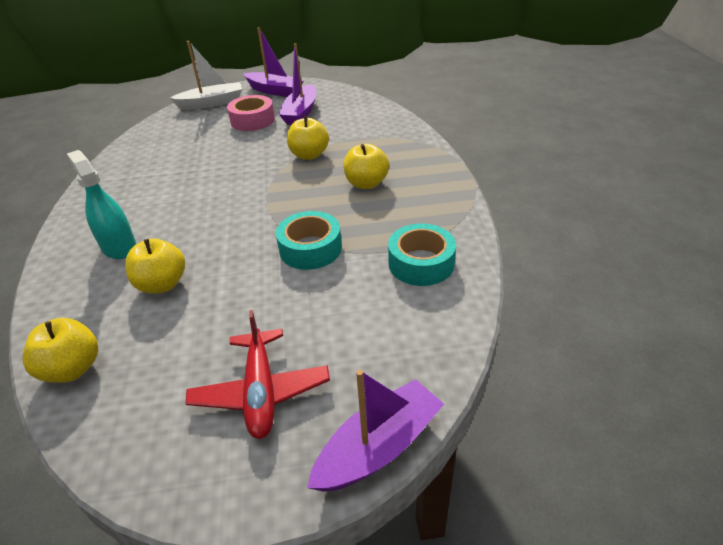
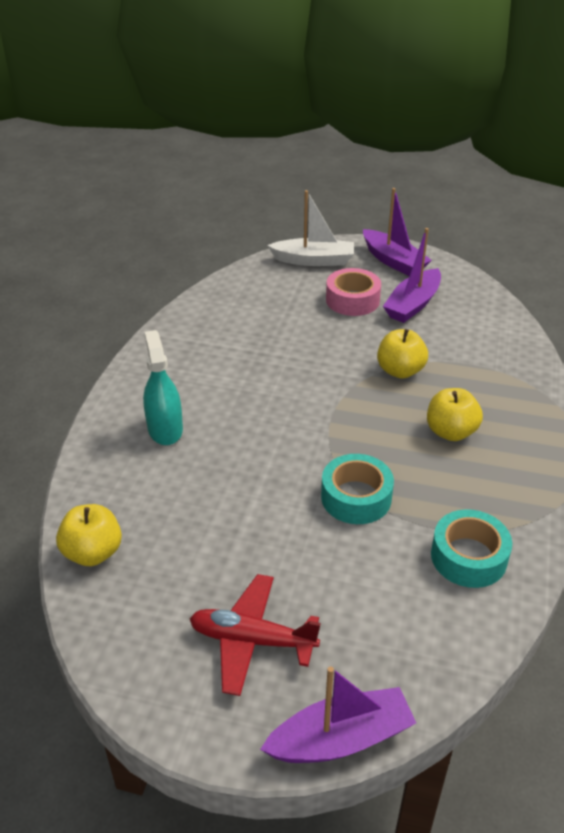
camera: 20 degrees right, 0 degrees up
yellow apple [125,238,185,293] -> none
red plane [185,310,330,439] -> red plane turned 90 degrees clockwise [189,574,321,696]

